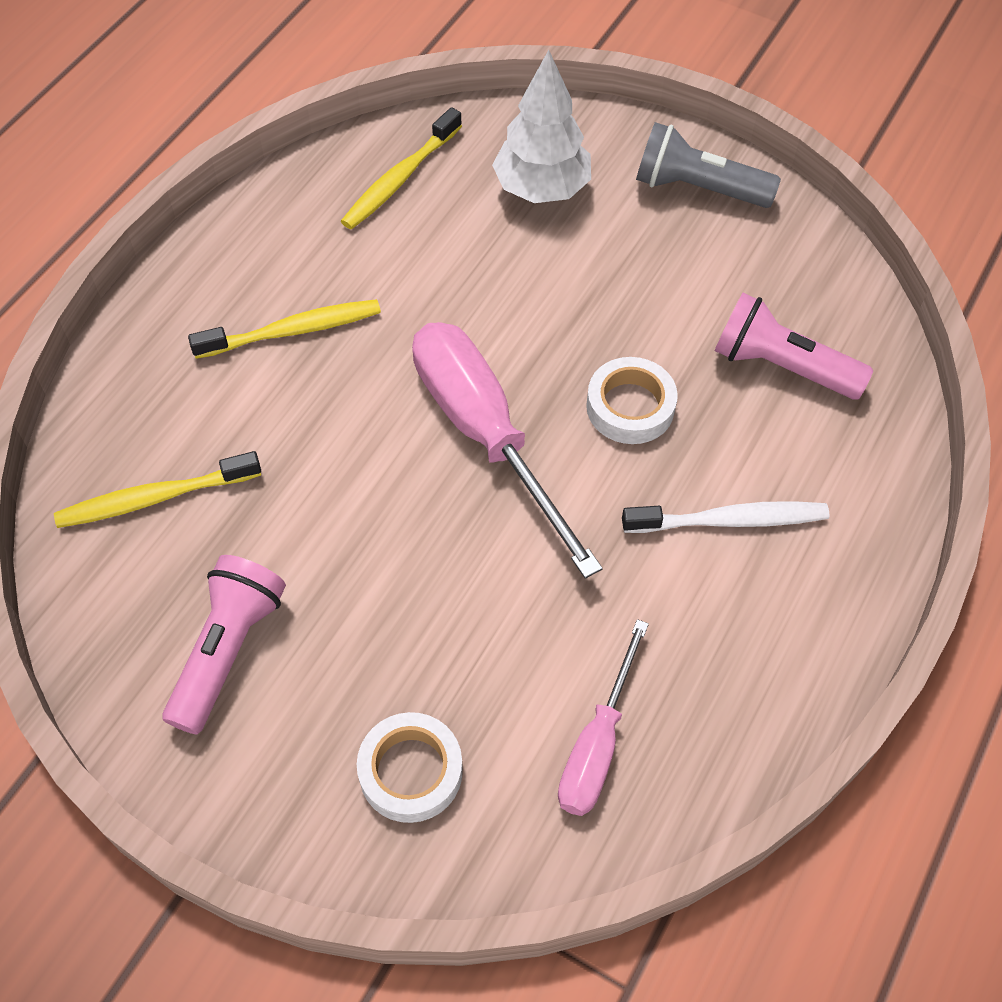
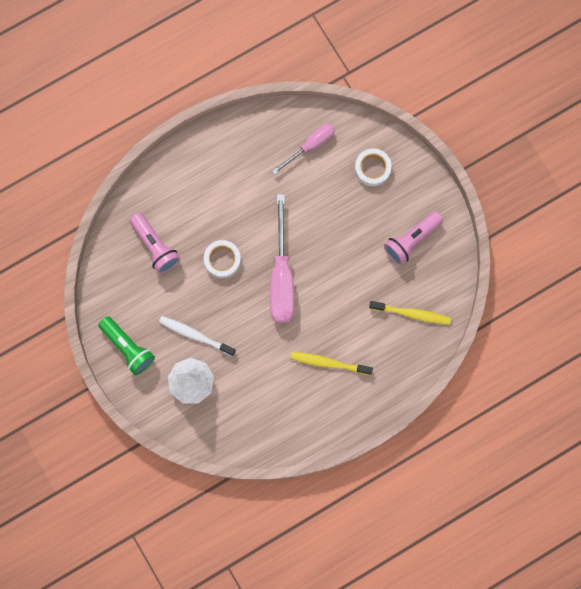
camera: 150 degrees left, 20 degrees up
yellow toothbrush [341,107,462,229] -> none
white toothbrush [622,501,829,533] -> white toothbrush moved to [159,316,236,356]
grey flashlight [636,122,781,208] -> green flashlight [98,316,155,375]

